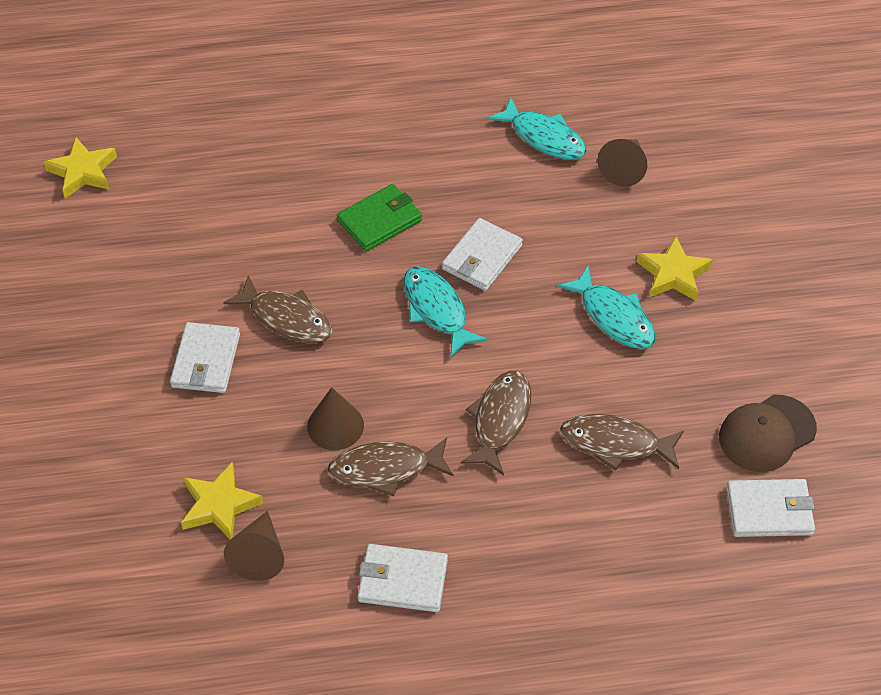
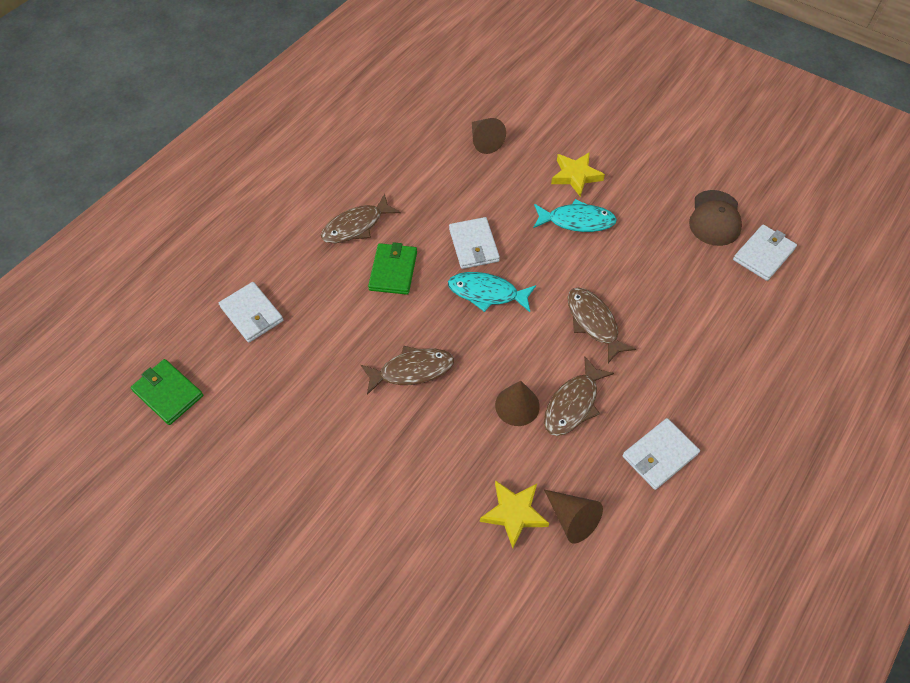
camera: 45 degrees left, 5 degrees up
yellow star [43,137,117,198] -> green wallet [130,359,203,425]
white wallet [170,322,240,393] -> white wallet moved to [219,282,283,343]
turquoise fish [488,98,587,160] -> none
brown fish [560,414,684,471] -> brown fish moved to [321,193,401,243]

